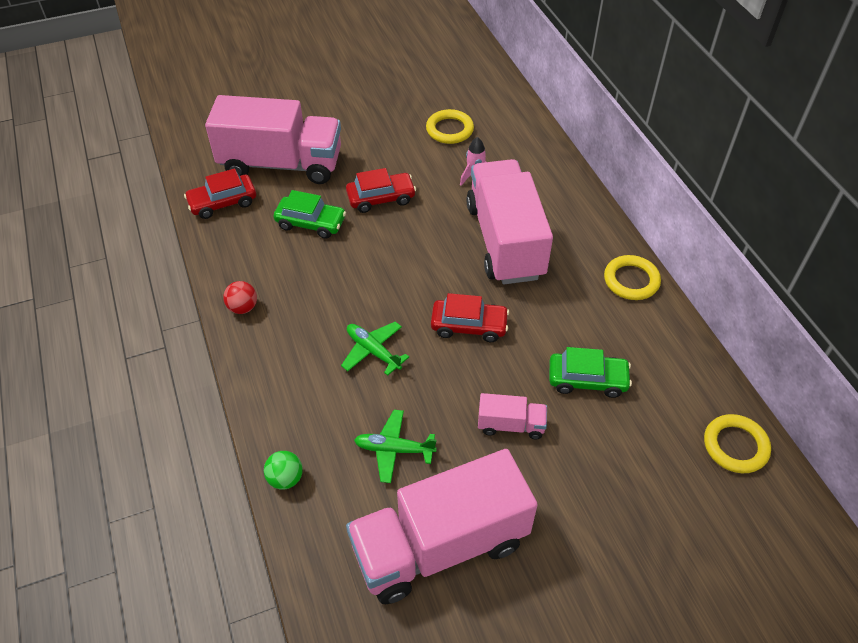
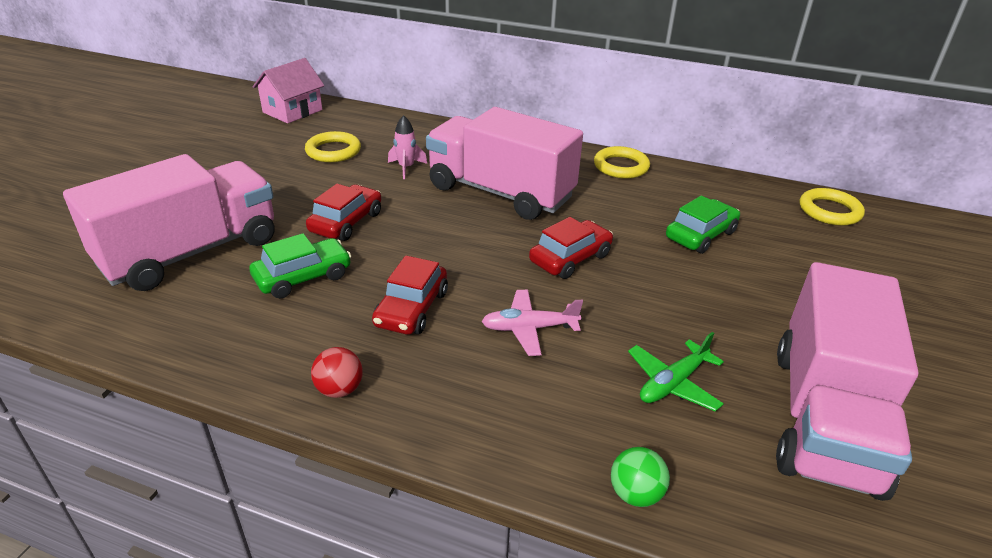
camera: 50 degrees left, 15 degrees down
red car [184,169,256,219] -> red car moved to [372,256,448,335]
green plane [341,321,409,376] -> pink plane [481,290,583,356]
pink truck [478,393,547,439] -> none
none -> pink house [253,58,324,124]

